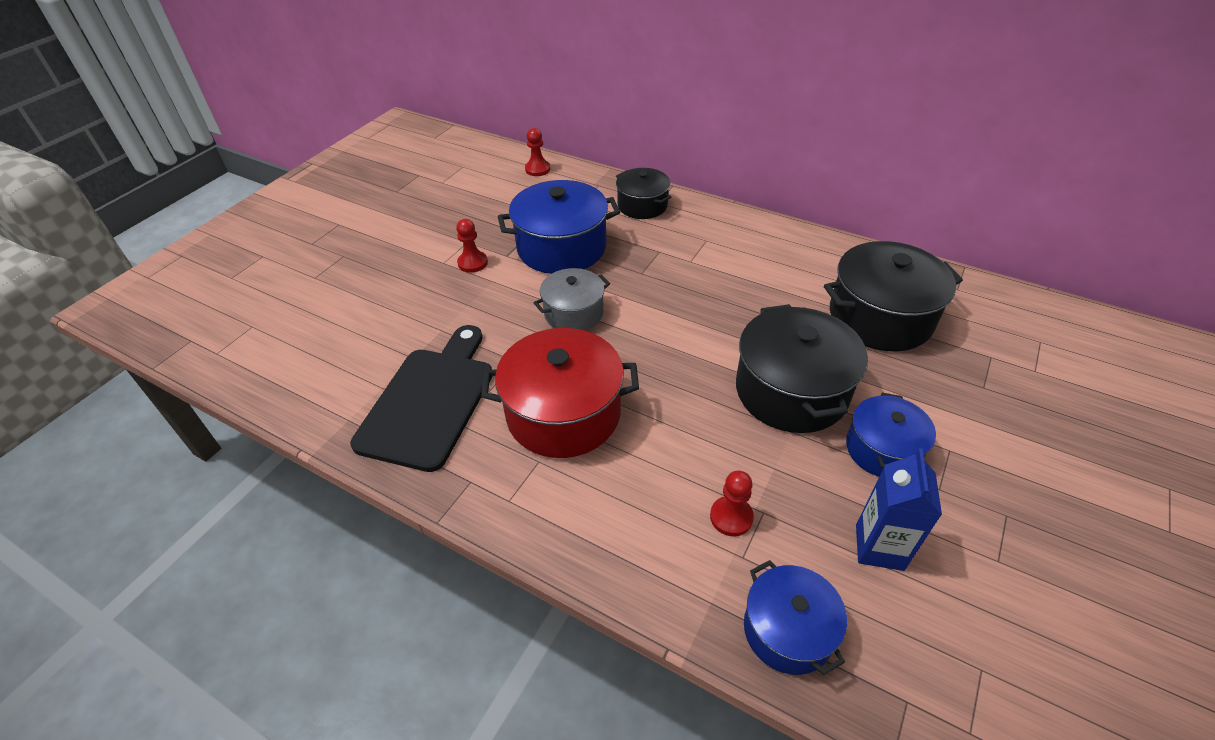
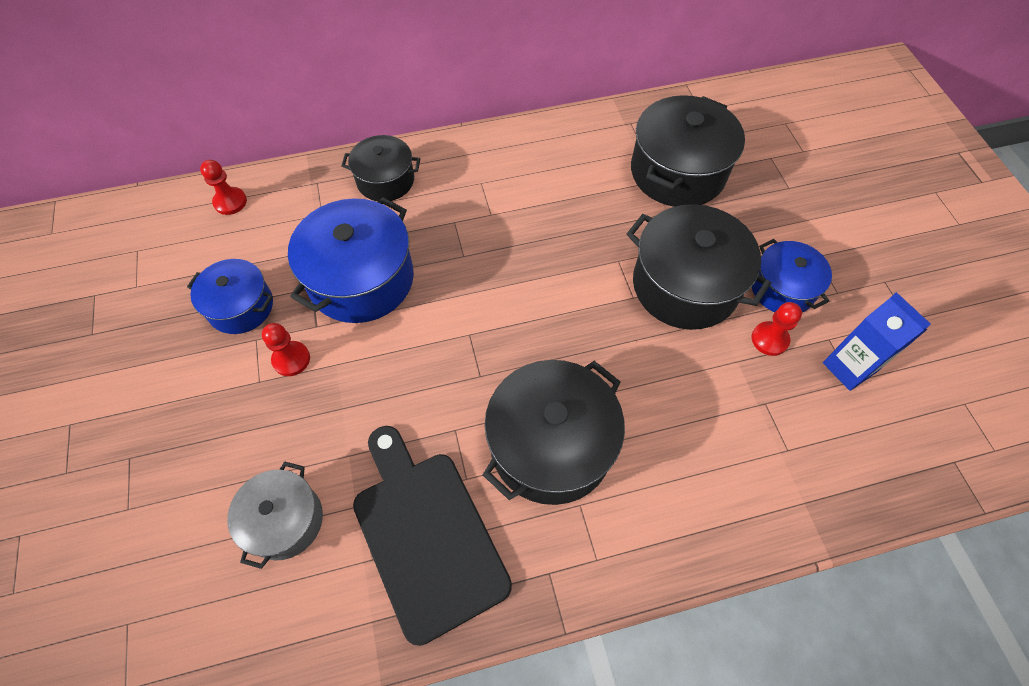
camera: 45 degrees left, 15 degrees up
red pot [481,328,639,458] -> black pot [483,360,625,505]
grey pot [534,268,610,331] -> grey pot moved to [227,462,323,569]
red pawn [710,471,754,536] -> red pawn moved to [752,302,802,356]
blue pot [744,560,847,675] -> blue pot moved to [187,259,273,334]

